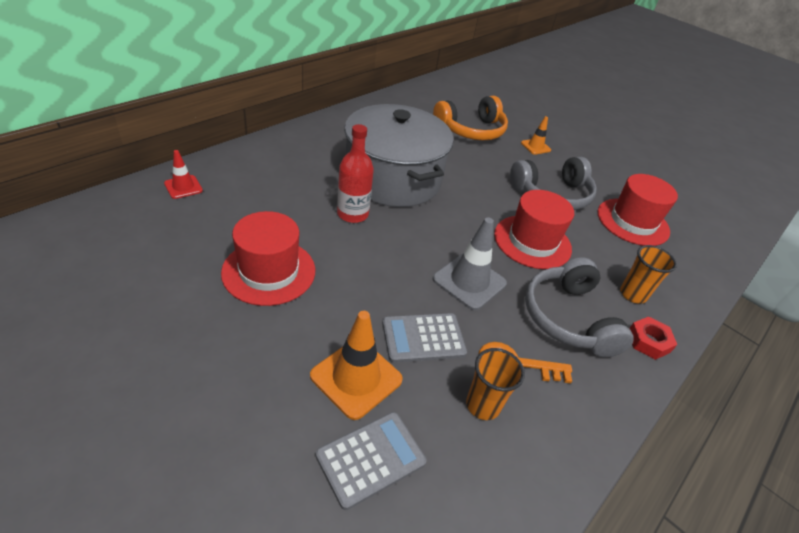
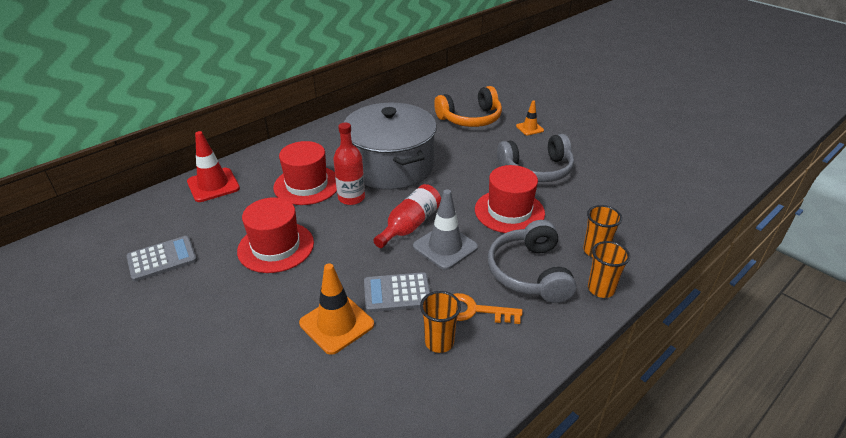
camera: 10 degrees right, 5 degrees down
red traffic cone [164,150,203,199] -> red traffic cone [187,131,240,202], size x1.74
grey calculator [316,412,427,510] -> grey calculator moved to [127,236,197,282]
red hat [598,174,678,246] -> red hat moved to [273,141,337,205]
red nut [629,317,677,360] -> orange cup [588,241,630,298]
none -> red bottle [373,184,441,248]

